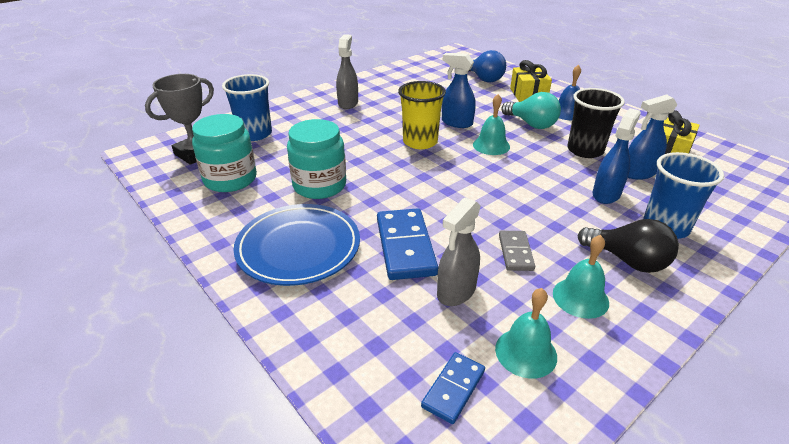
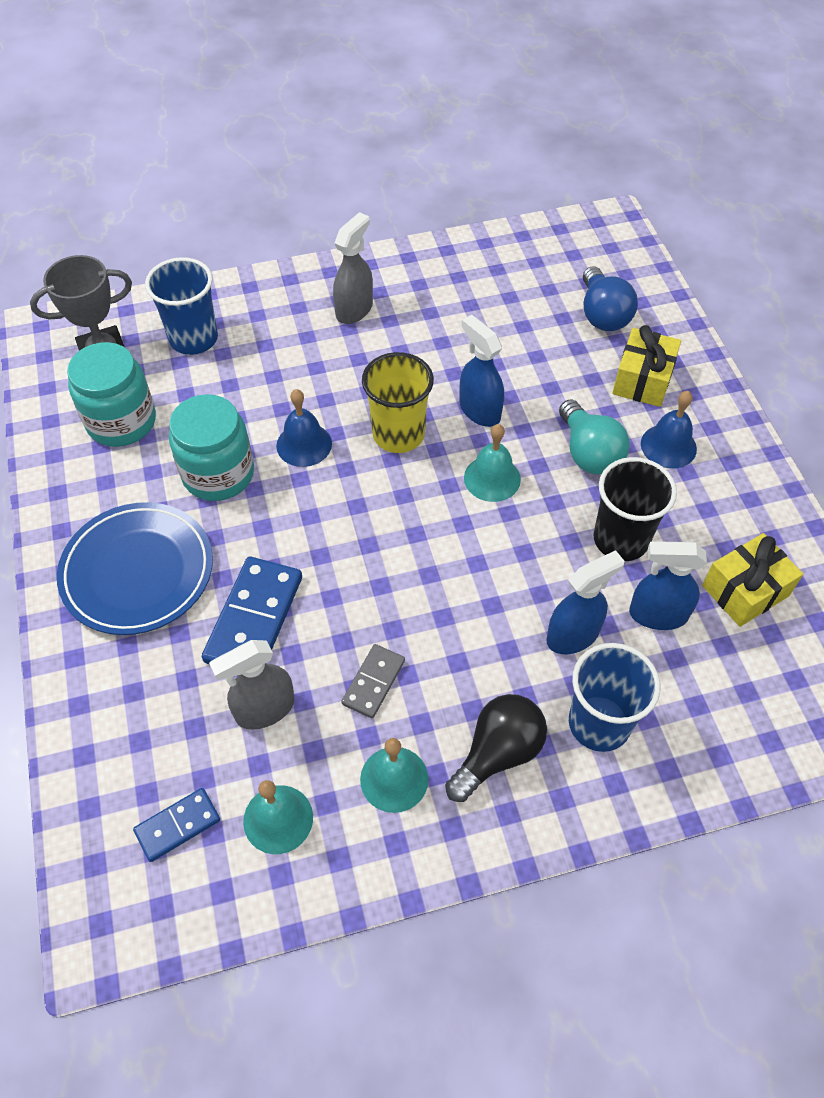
camera: 25 degrees right, 20 degrees up
black light bulb [577,219,679,273] -> black light bulb turned 105 degrees counterclockwise [445,694,547,802]
none -> blue bell [276,389,332,467]

